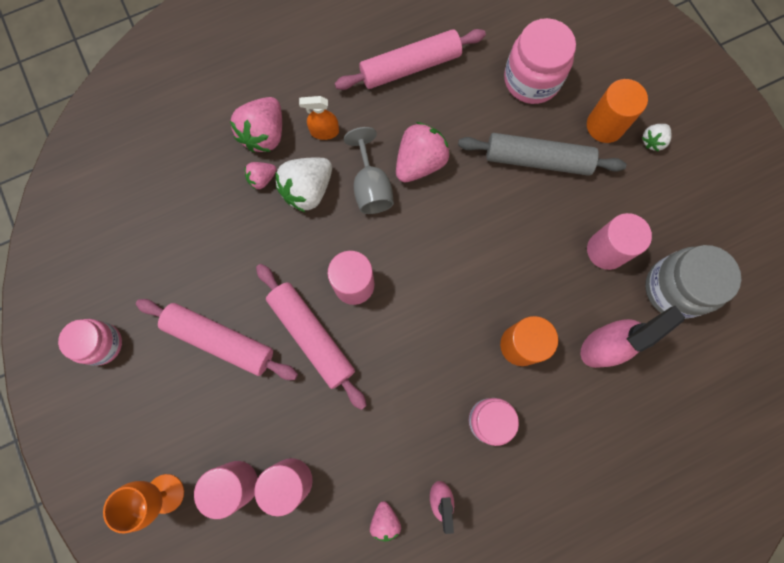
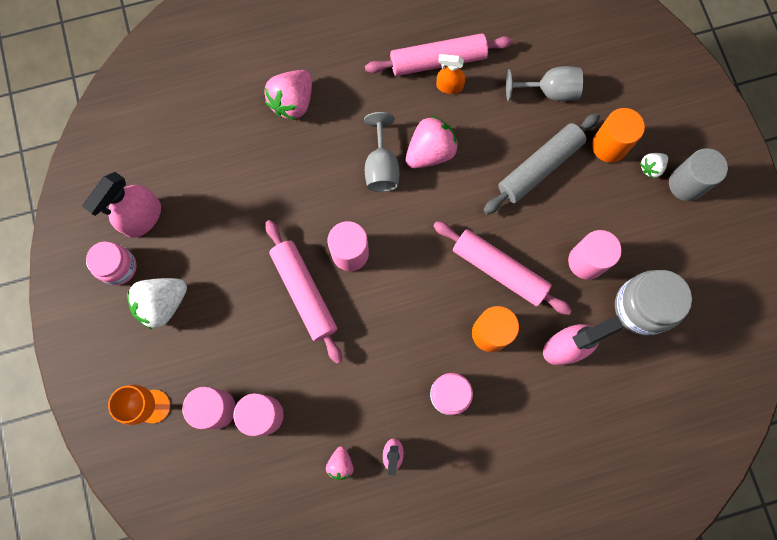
camera: 10 degrees right, 0 degrees up
pink rolling pin [136,299,298,380] -> pink rolling pin moved to [433,221,572,315]
pink strawberry [245,162,277,190] -> none
white strawberry [276,157,332,212] -> white strawberry moved to [127,278,187,329]
orange spray bottle [299,96,339,140] -> orange spray bottle moved to [436,54,465,94]
grey rolling pin [458,133,626,176] -> grey rolling pin turned 60 degrees counterclockwise [483,113,600,214]
pink jar [504,18,576,104] -> grey goblet [506,66,583,101]
none -> pink spray bottle [82,172,161,238]
none -> grey cylinder [669,148,728,201]

